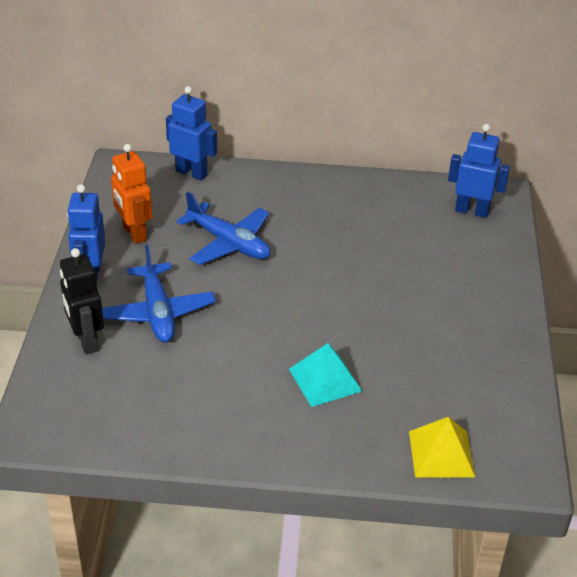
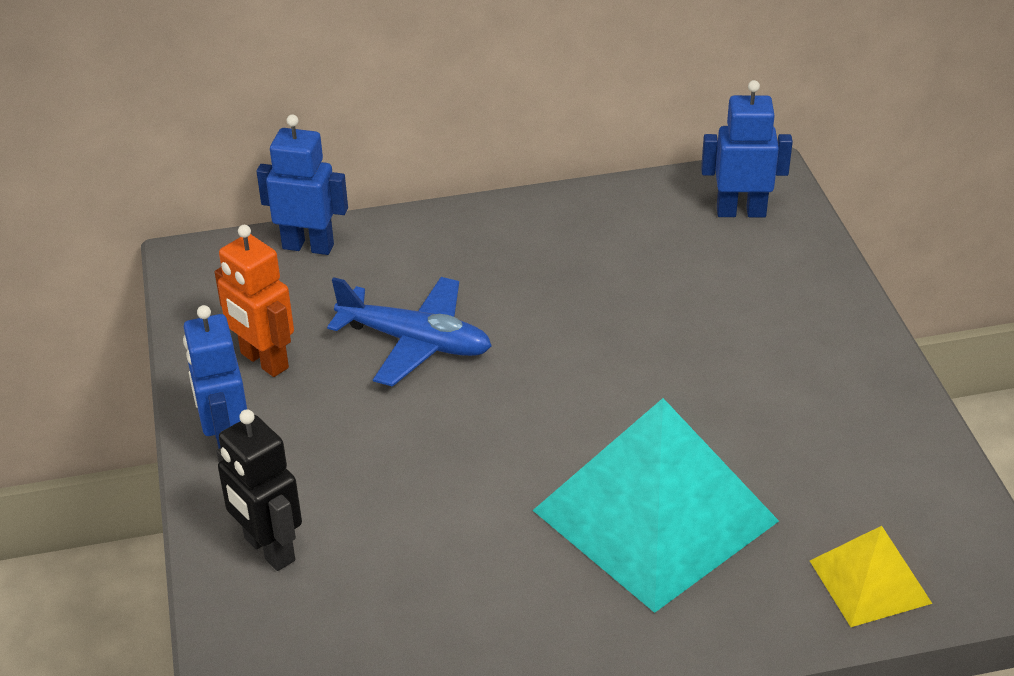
camera: 15 degrees left, 0 degrees up
blue plane [102,245,216,343] -> none
turquoise pyramid [289,343,362,407] -> turquoise pyramid [533,398,779,613], size x2.03

